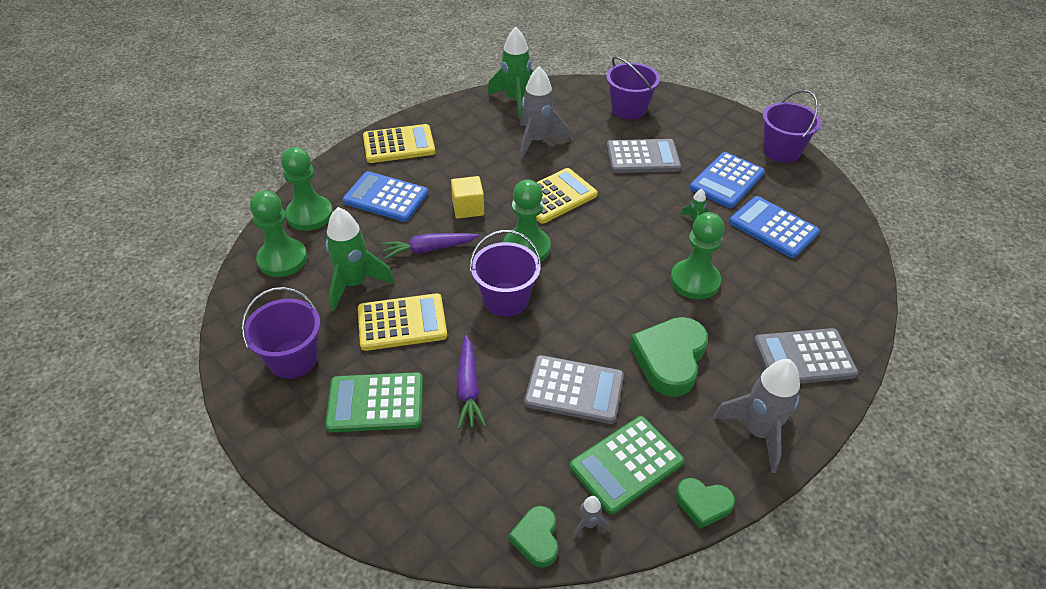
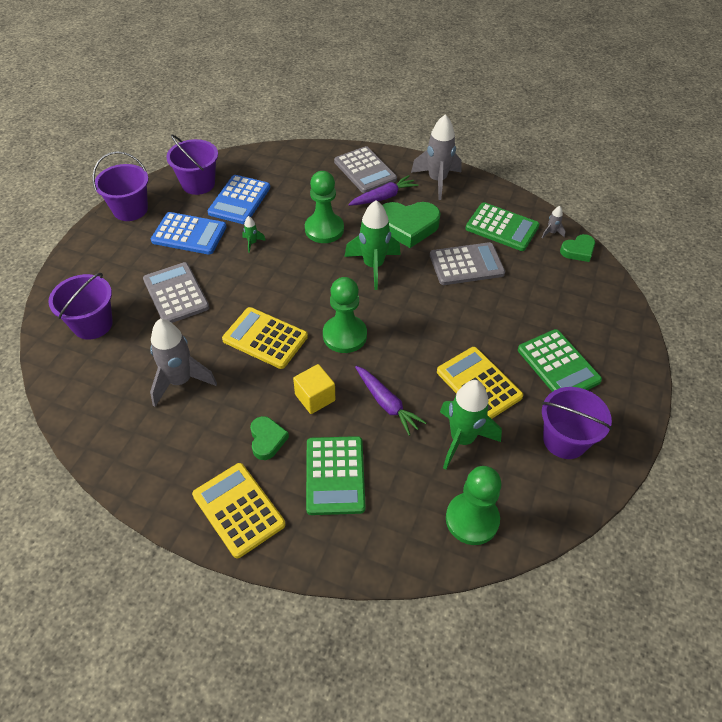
camera: 115 degrees left, 5 degrees up
green pawn [281,147,333,231] -> none
blue calculator [343,171,428,222] -> green calculator [306,436,365,515]
purple carrot [456,335,486,429] -> purple carrot moved to [348,175,419,206]
purple bucket [470,230,541,317] -> purple bucket moved to [166,134,218,195]
green rocket [487,27,534,118] -> green rocket moved to [345,200,401,290]
grey calculator [524,355,624,424] -> grey calculator turned 90 degrees clockwise [430,242,505,285]
green heart [675,478,735,529] -> green heart moved to [250,416,289,460]

